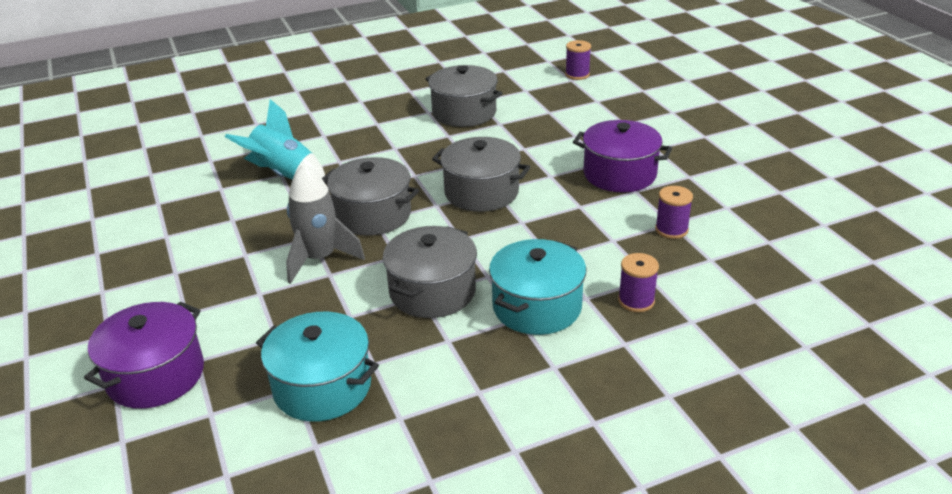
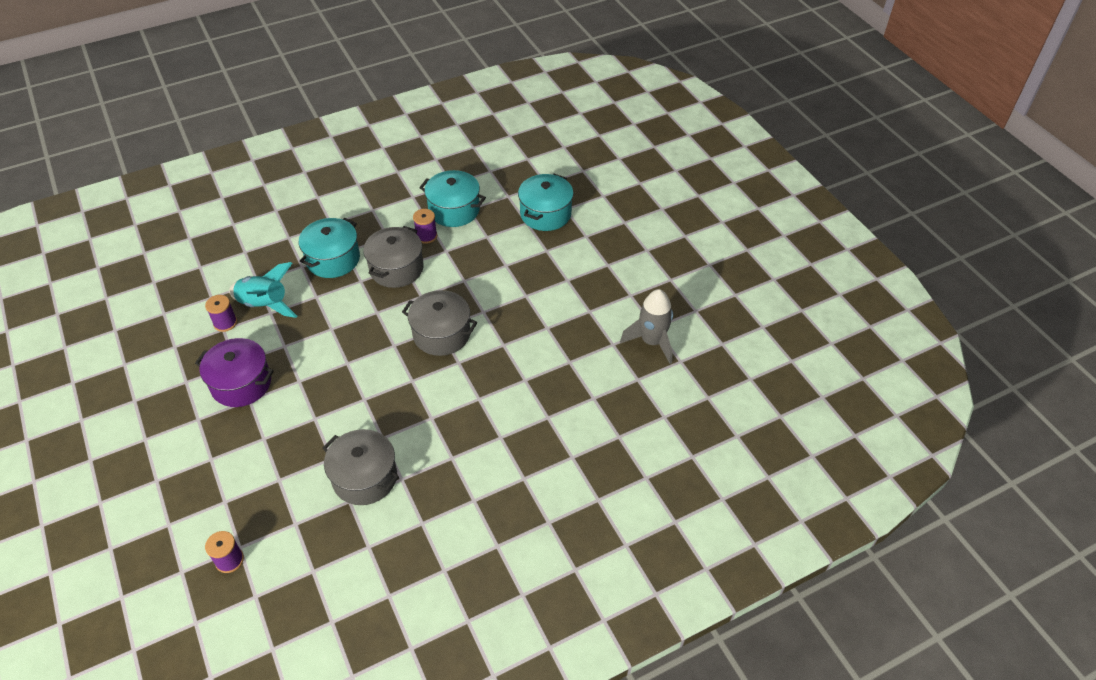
camera: 175 degrees right, 15 degrees up
purple pot [84,302,204,409] -> turquoise pot [518,174,574,231]
turquoise rocket [225,99,325,180] -> turquoise rocket moved to [229,262,297,318]
grey rocket [286,164,365,284] -> grey rocket moved to [620,289,673,364]
grey pot [432,137,530,212] -> none
purple spool [618,253,659,312] -> purple spool moved to [413,209,437,244]

